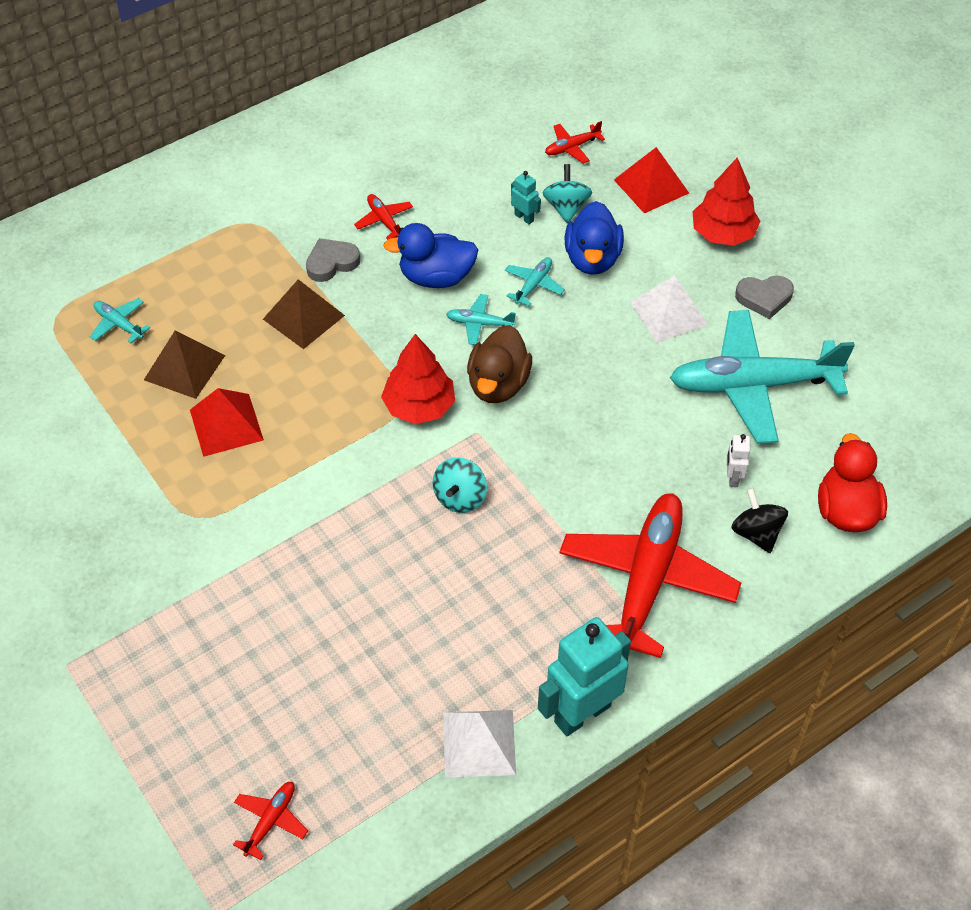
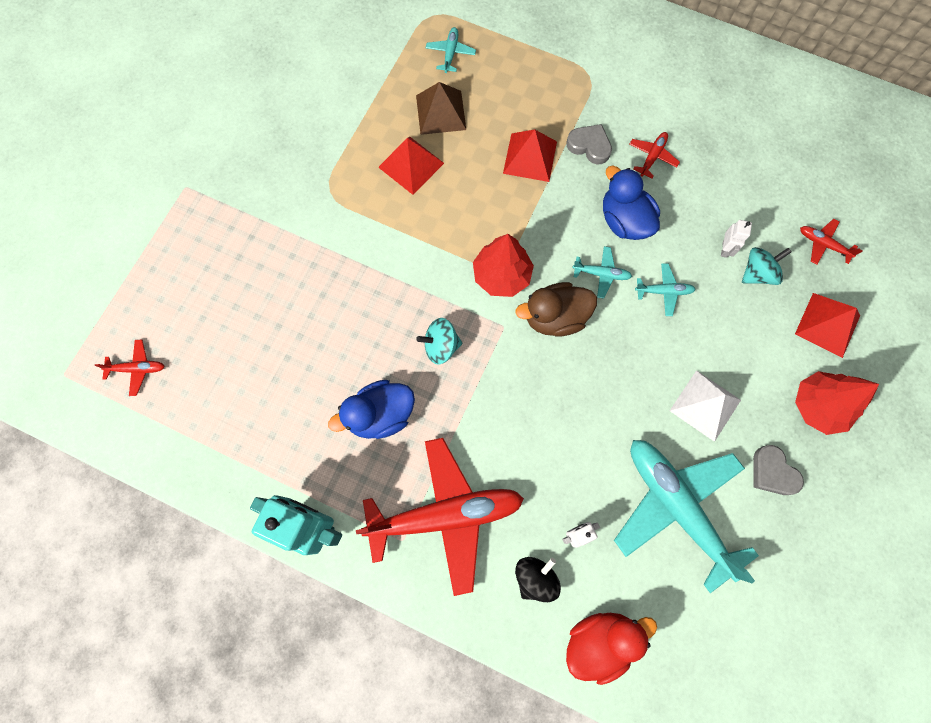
camera: 60 degrees right, 20 degrees up
brown pyramid [263,279,345,349] -> red pyramid [503,129,557,182]
white pyramid [443,710,516,778] -> none
turquoise plane [446,294,516,345] -> turquoise plane turned 120 degrees clockwise [572,246,632,299]
turquoise robot [511,171,541,225] -> white robot [721,220,752,258]
blue duck [565,201,624,275] -> blue duck moved to [328,380,415,439]

